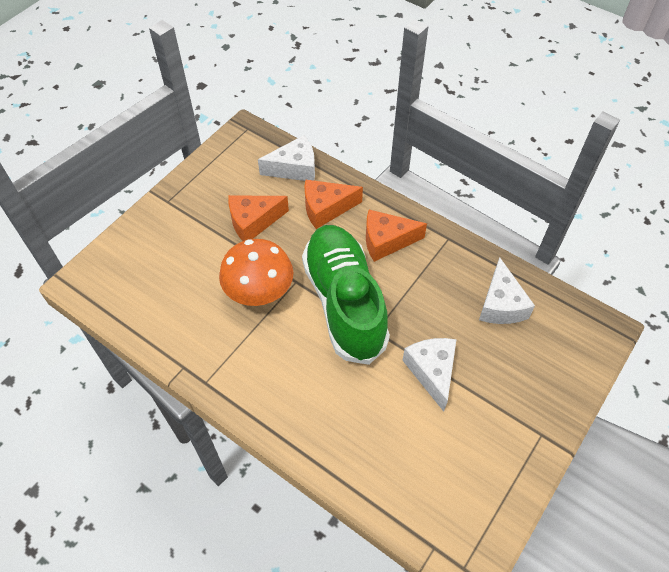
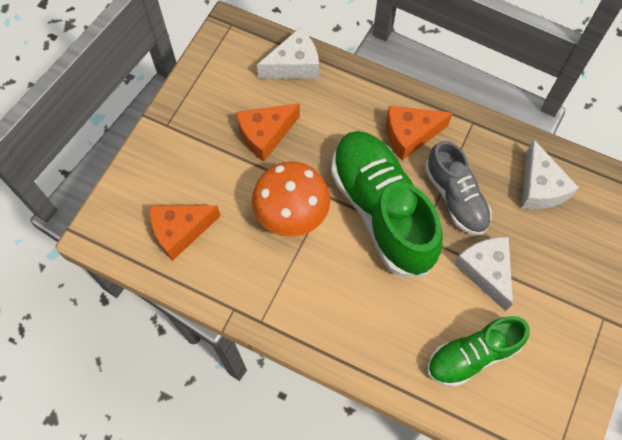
camera: 10 degrees left, 10 degrees up
orange cheese [305,180,363,229] -> orange cheese moved to [150,206,221,261]
none -> grey shoe [425,141,492,235]
none -> green shoe [427,316,530,387]

